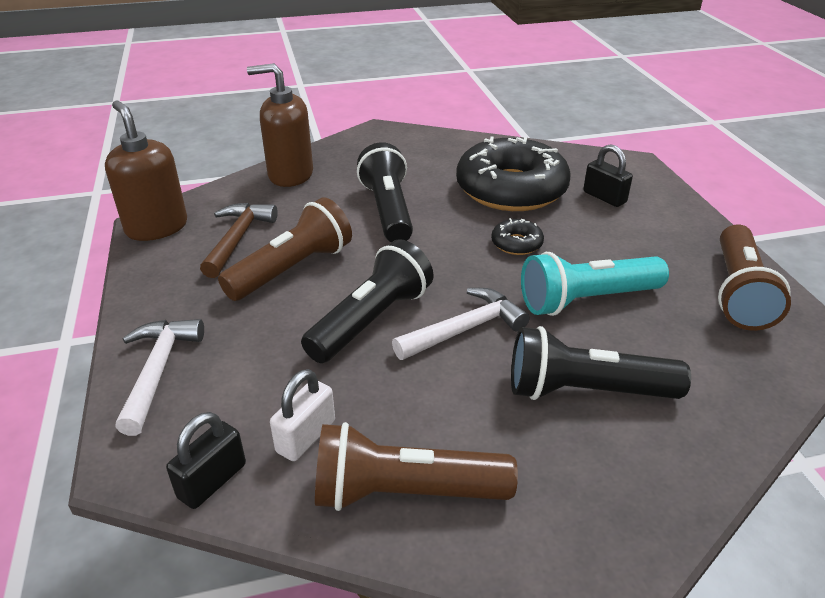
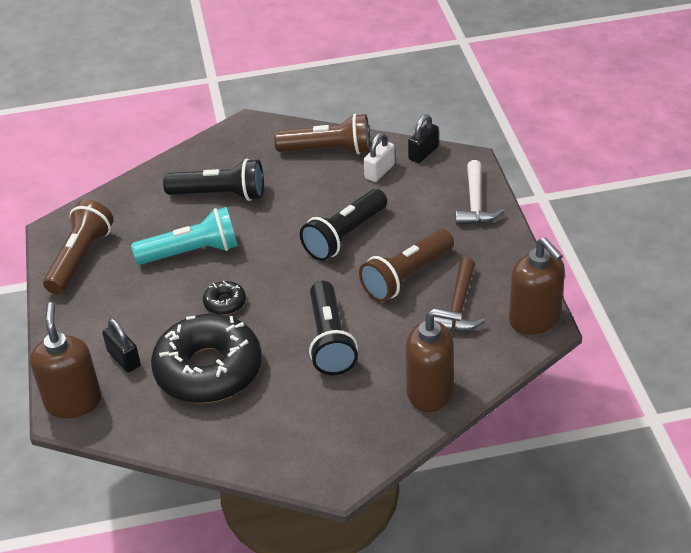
camera: 175 degrees left, 5 degrees up
white hammer [392,288,530,360] -> none
none -> brown soap dispenser [30,302,102,418]

